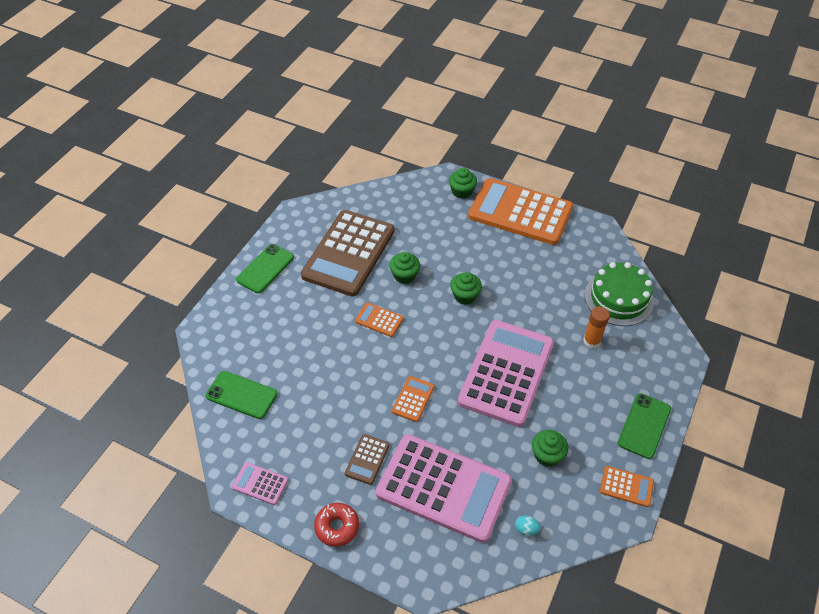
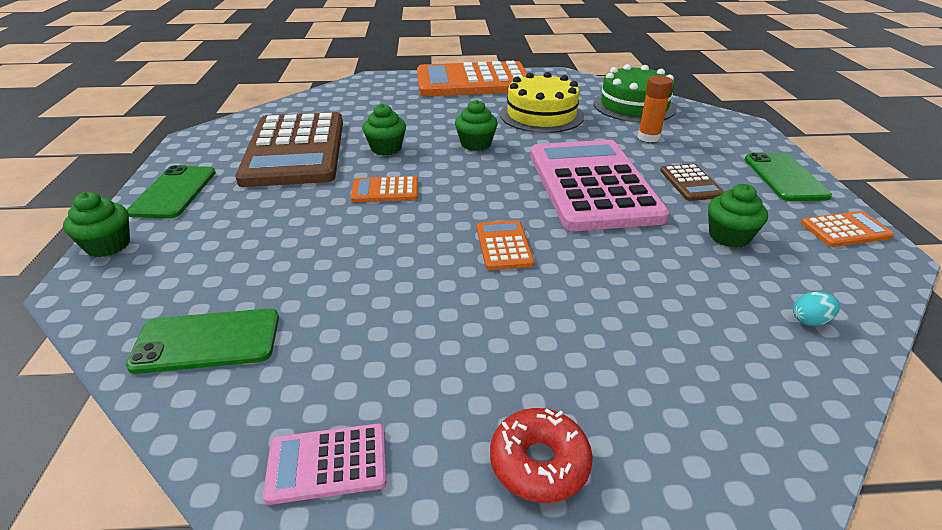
camera: 30 degrees left, 15 degrees down
brown calculator [345,434,390,485] -> brown calculator moved to [660,164,724,201]
pink calculator [376,434,512,543] -> none
green cupcake [449,168,477,199] -> green cupcake moved to [63,192,130,257]
none -> yellow cake [500,72,584,133]

